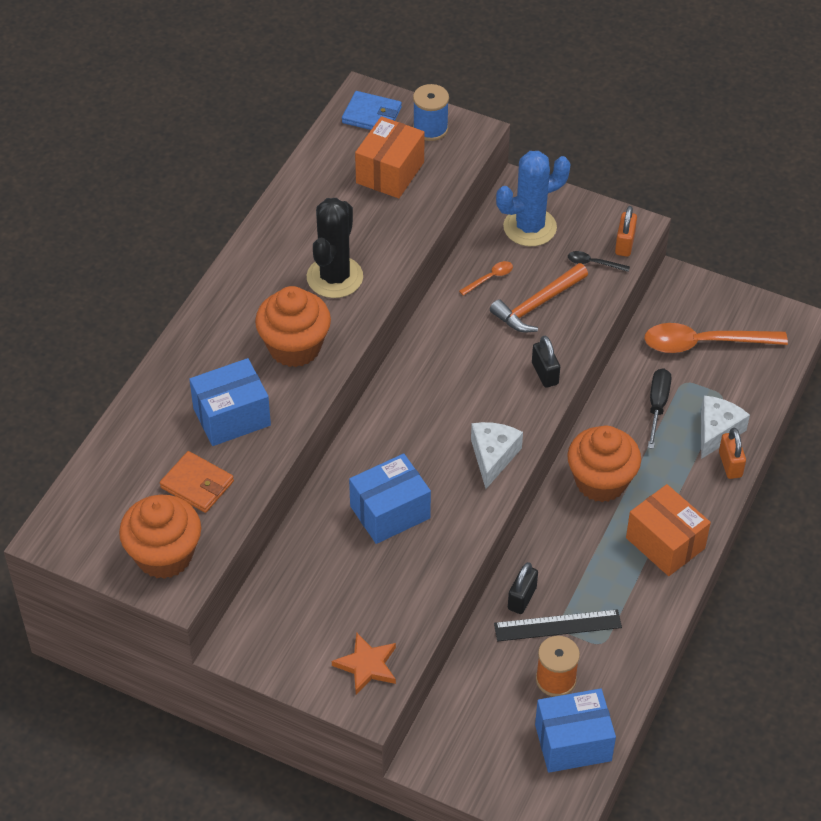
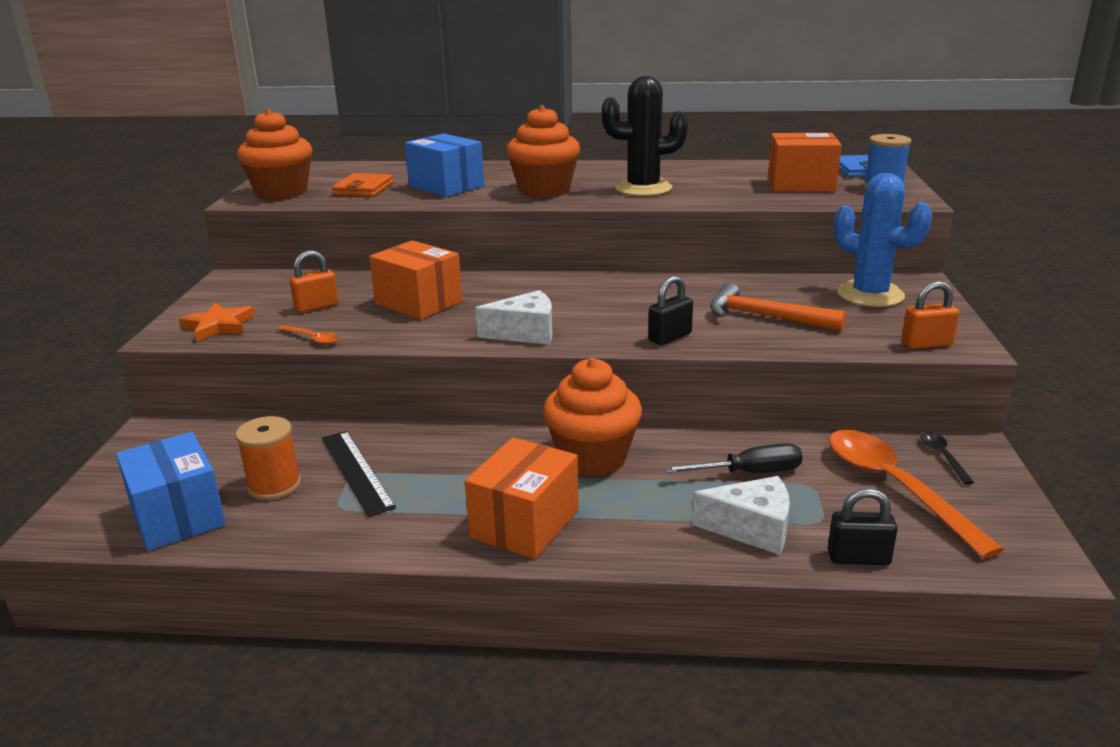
camera: 70 degrees right, 25 degrees down
blue box [349,454,431,544] -> orange box [369,240,463,320]
orange spoon [459,261,513,296] -> orange spoon moved to [277,325,339,345]
black padlock [508,562,538,614] -> black padlock moved to [828,488,898,565]
black spoon [568,251,630,272] -> black spoon moved to [920,431,974,485]
orange padlock [719,428,746,479] -> orange padlock moved to [289,250,339,313]

